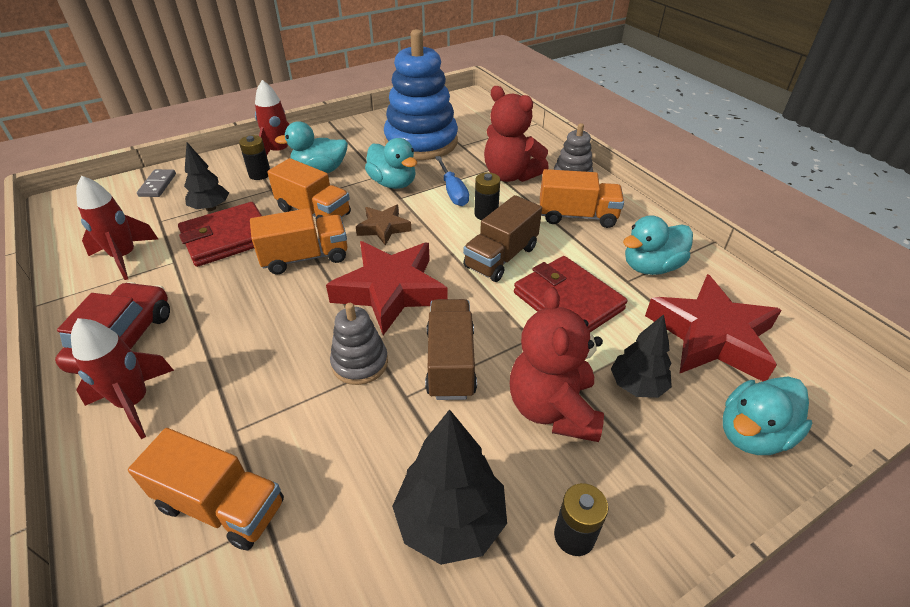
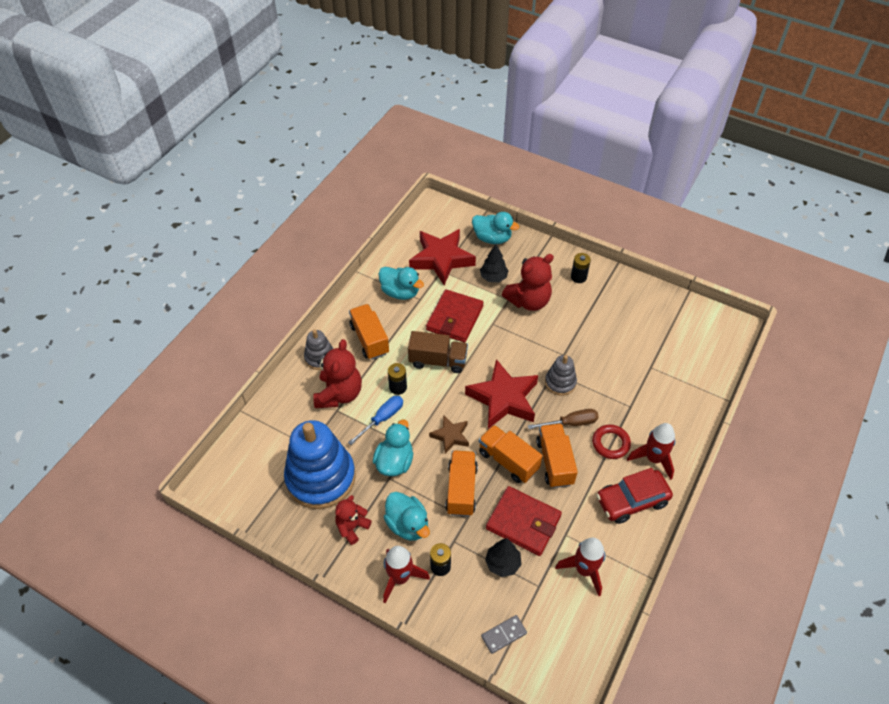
camera: 120 degrees left, 10 degrees up
orange truck [128,428,284,551] -> orange truck moved to [536,423,578,488]
black tree [392,409,507,565] -> none
brown truck [425,299,477,400] -> none
none -> red teddy bear [335,495,372,545]
none -> brown screwdriver [528,409,599,429]
none -> red ring [592,425,631,459]

